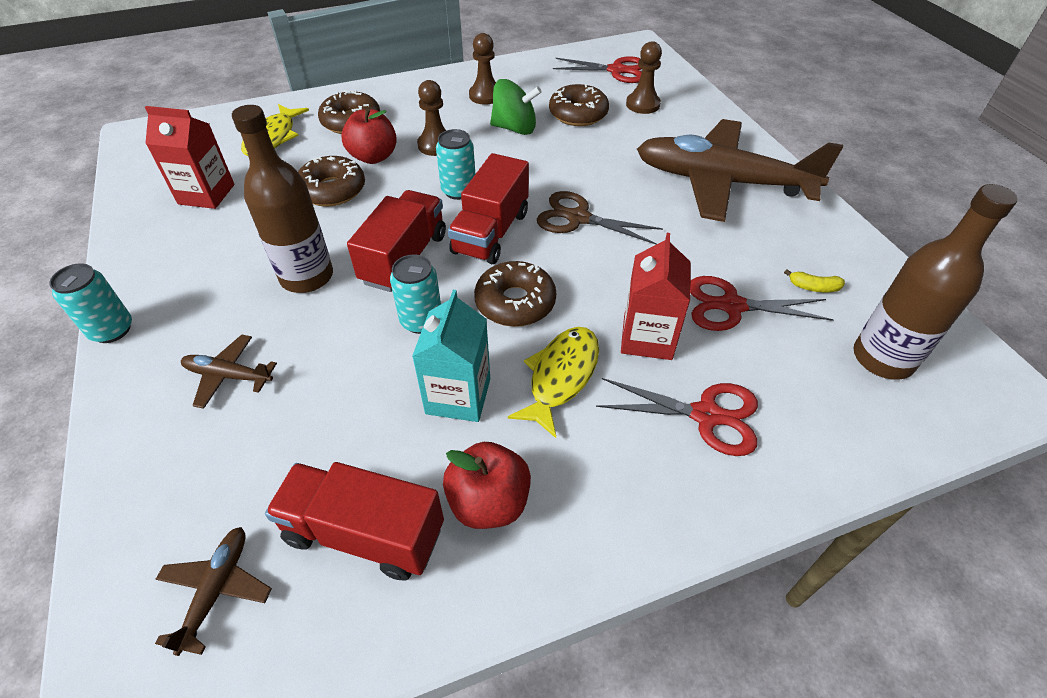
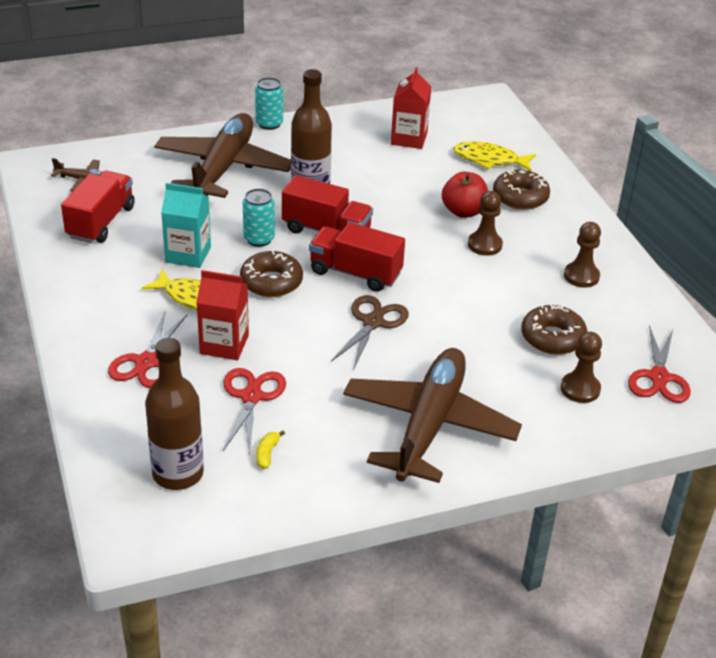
camera: 90 degrees right, 10 degrees down
brown plane [181,335,277,409] -> brown plane [154,113,291,198], size x2.45
brown donut [298,156,365,207] -> none
turquoise can [436,129,475,200] -> none
red apple [443,442,531,529] -> none
green spinning top [490,79,542,135] -> none

